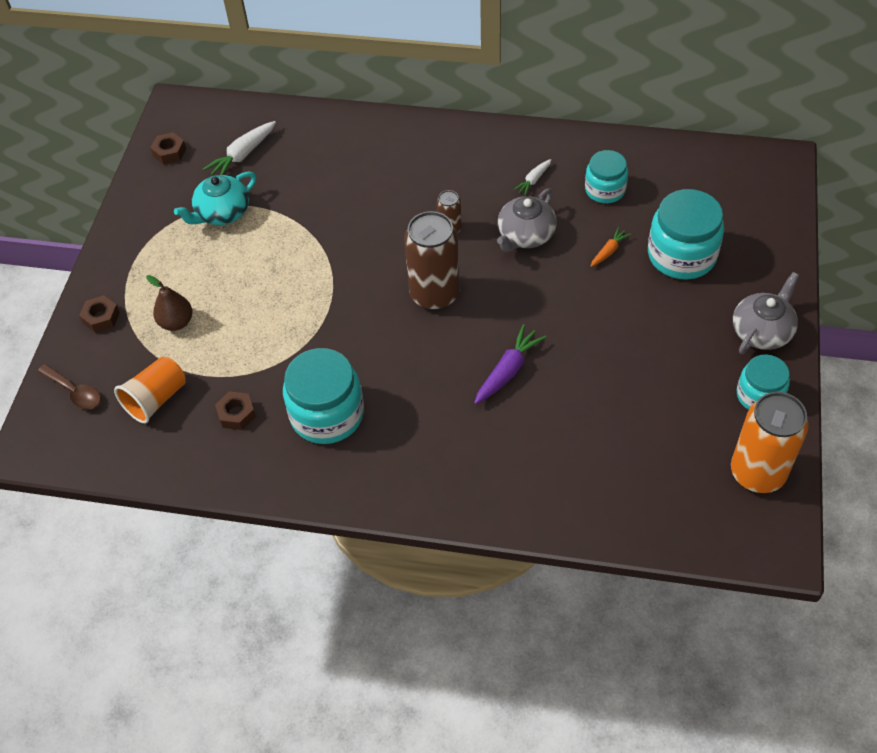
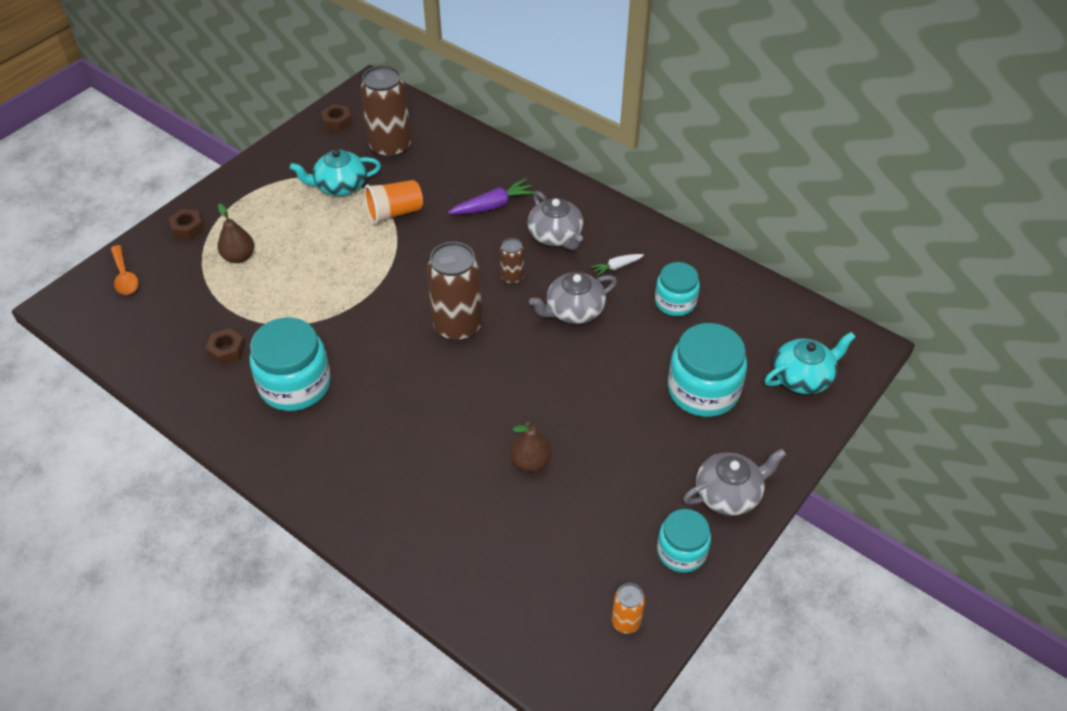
camera: 25 degrees right, 5 degrees down
brown spoon [37,364,101,409] -> orange spoon [111,245,139,295]
orange cup [114,357,185,424] -> orange cup moved to [364,180,423,224]
white carrot [203,121,276,175] -> brown can [360,65,411,158]
purple carrot [474,324,546,404] -> purple carrot moved to [448,178,536,215]
orange carrot [591,227,631,267] -> none
orange can [731,392,809,493] -> orange can [612,583,645,634], size x0.49
none -> brown pear [510,422,552,472]
none -> grey teapot [528,191,583,250]
none -> turquoise teapot [765,332,855,394]

